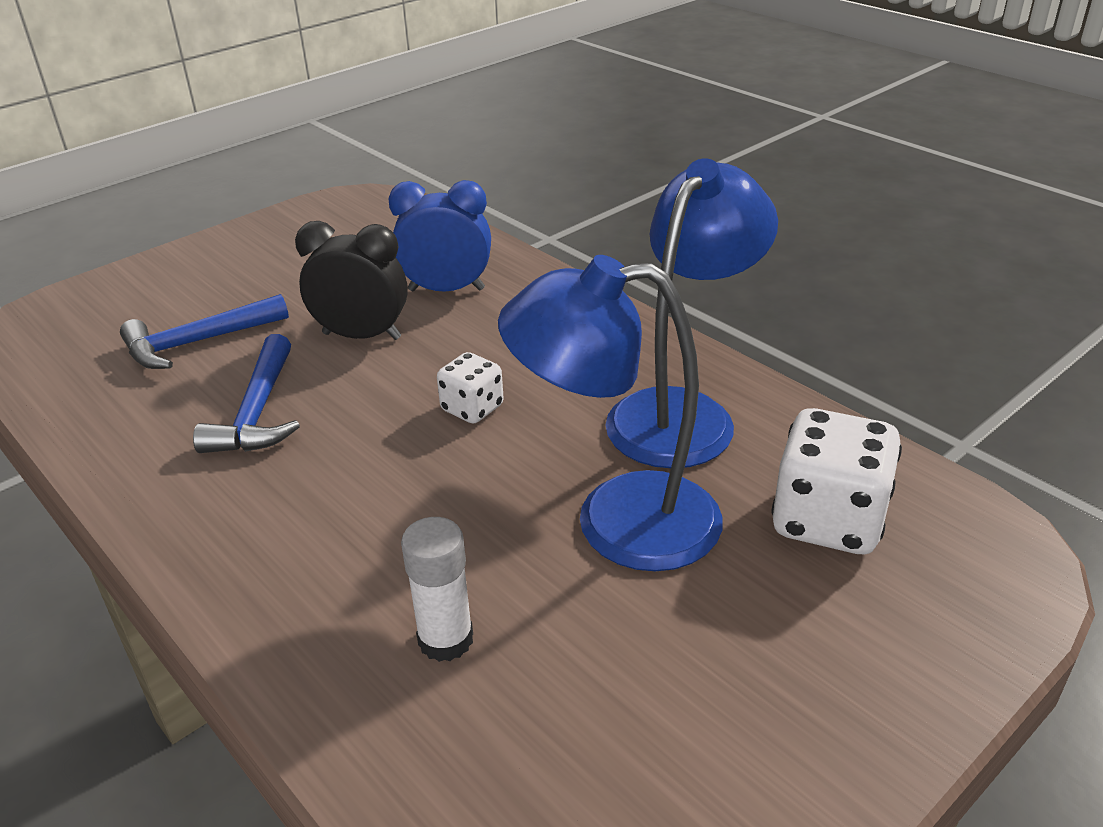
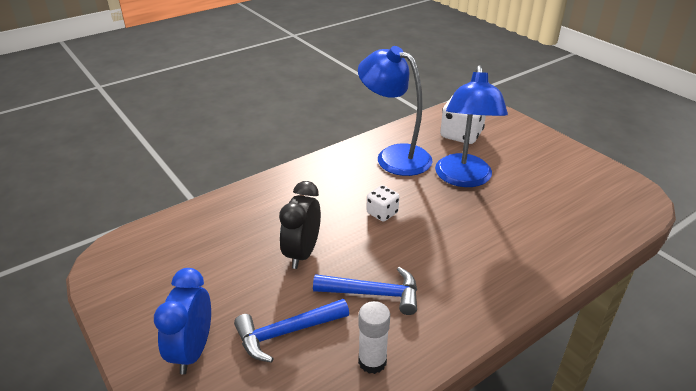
camera: 85 degrees left, 0 degrees up
blue hammer [120,294,289,369] -> blue hammer turned 90 degrees clockwise [234,299,349,363]
blue clock [389,180,491,292] -> blue clock moved to [154,268,211,375]
white glue stick [401,517,473,662] -> white glue stick moved to [358,301,390,374]

